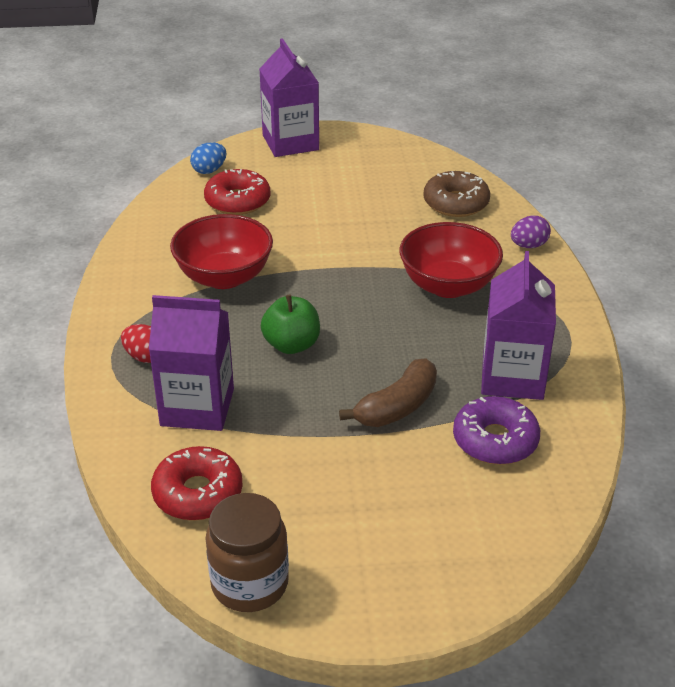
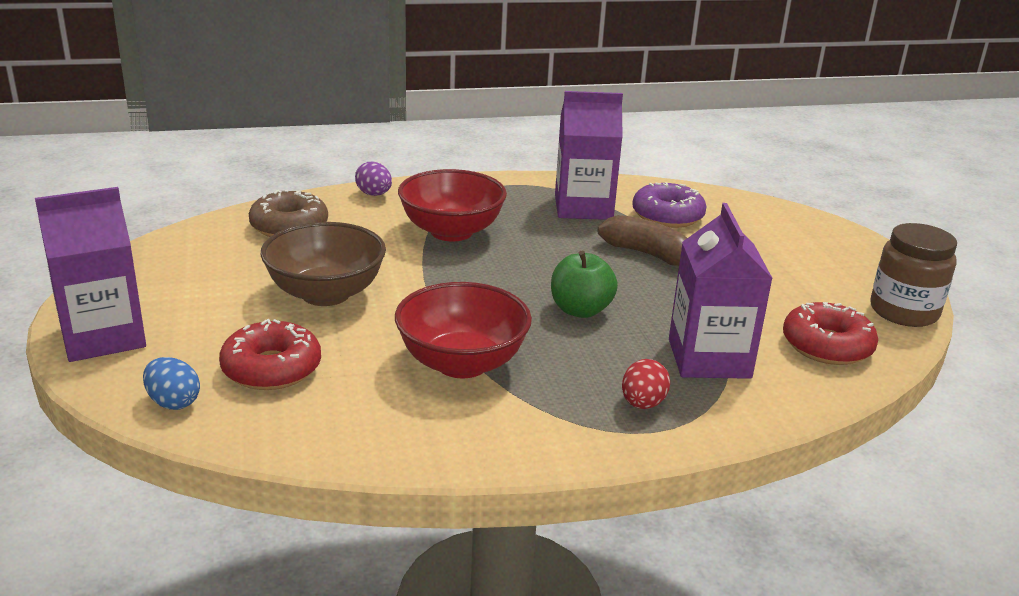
camera: 100 degrees left, 10 degrees down
none -> brown bowl [260,222,386,306]

